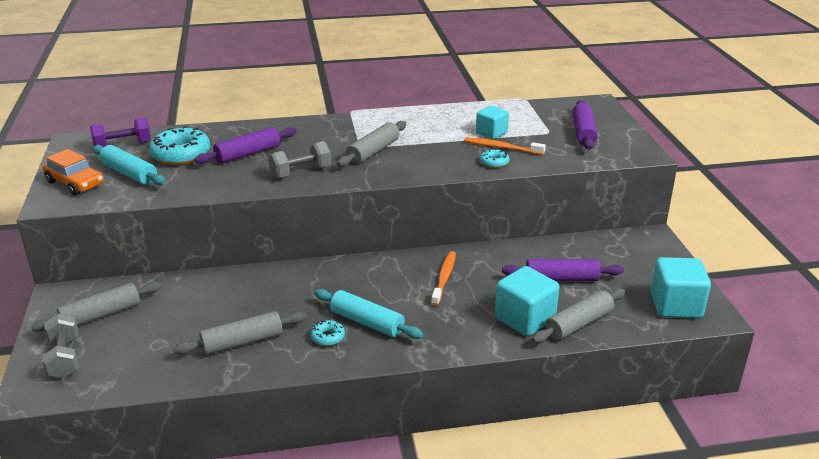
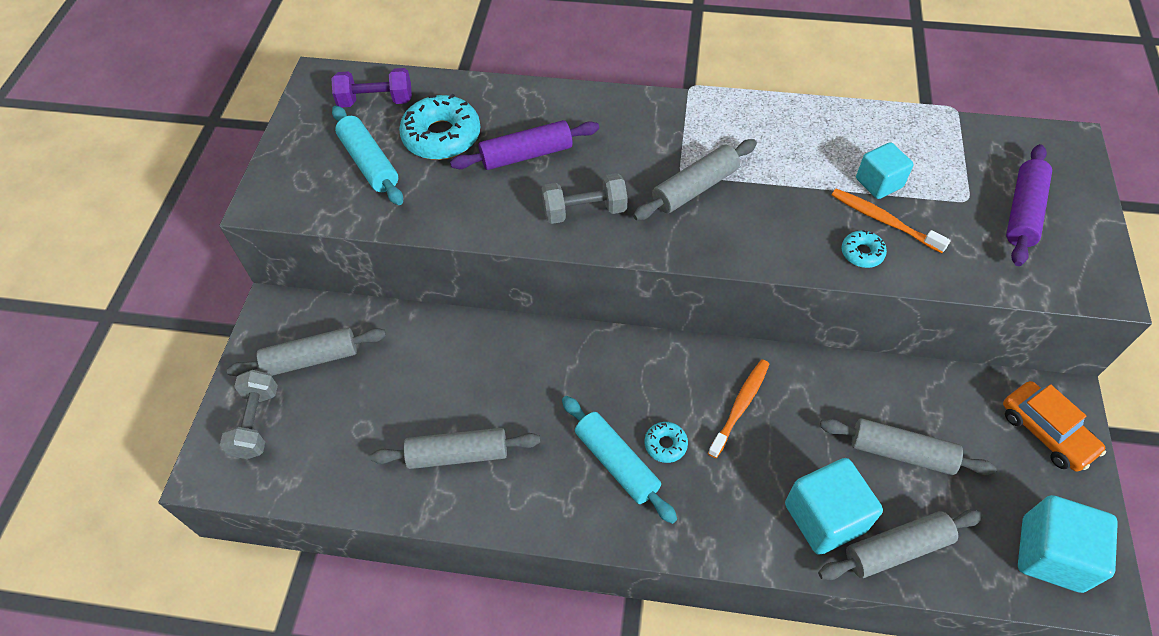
camera: 20 degrees right, 25 degrees up
orange car [42,149,104,195] -> orange car moved to [1003,381,1106,472]
turquoise donut [310,320,345,346] -> turquoise donut moved to [645,422,688,463]
purple rolling pin [502,259,624,281] -> grey rolling pin [820,418,997,475]

